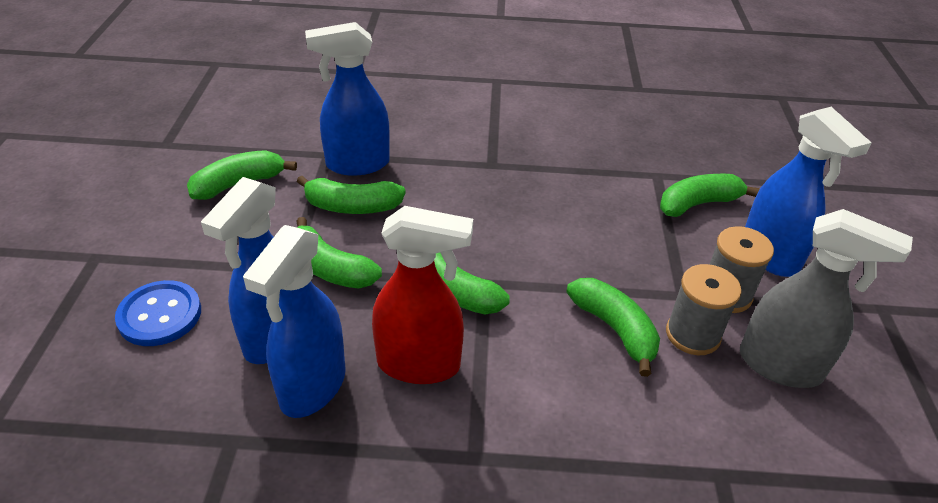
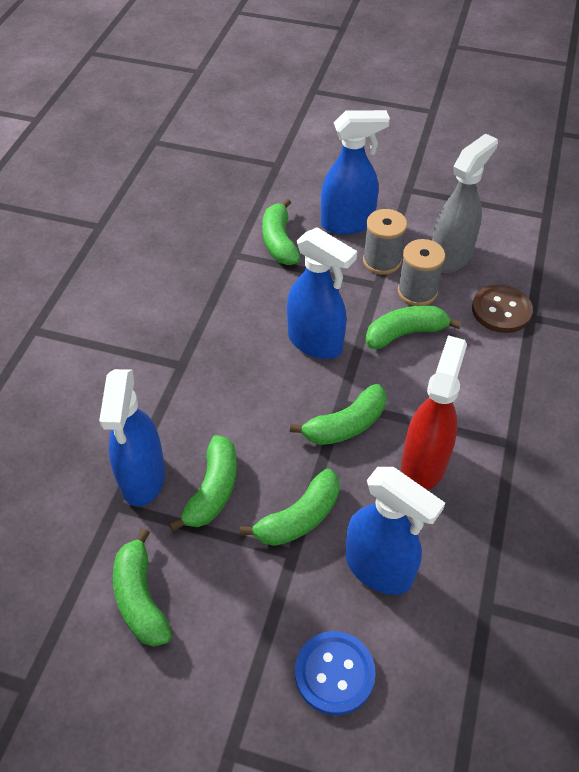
camera: 75 degrees left, 10 degrees up
blue spray bottle [243,225,346,418] -> blue spray bottle moved to [287,227,357,359]
none -> brown button [472,284,533,333]

